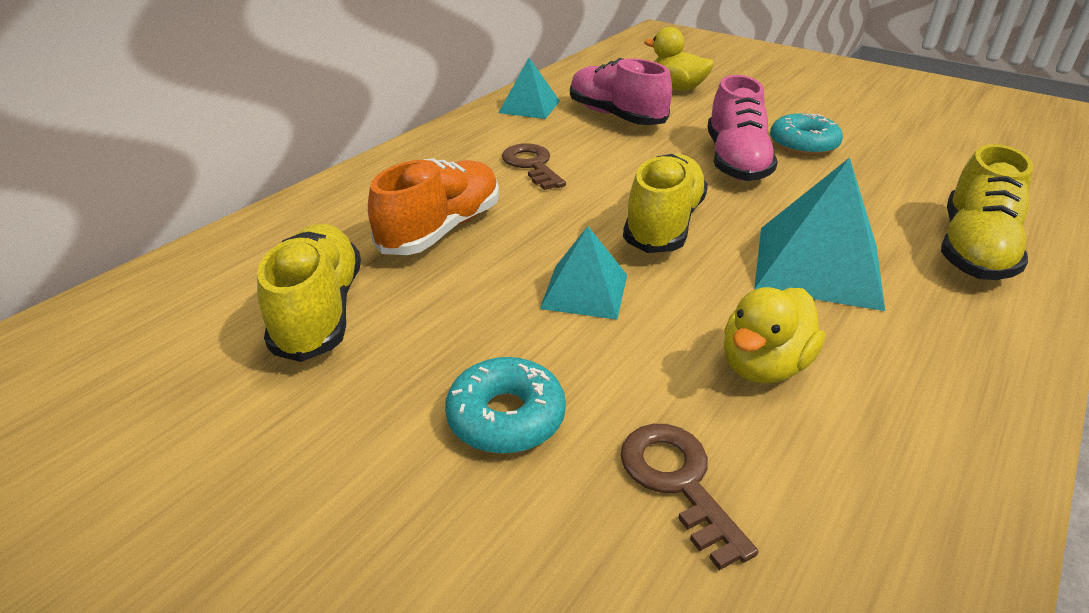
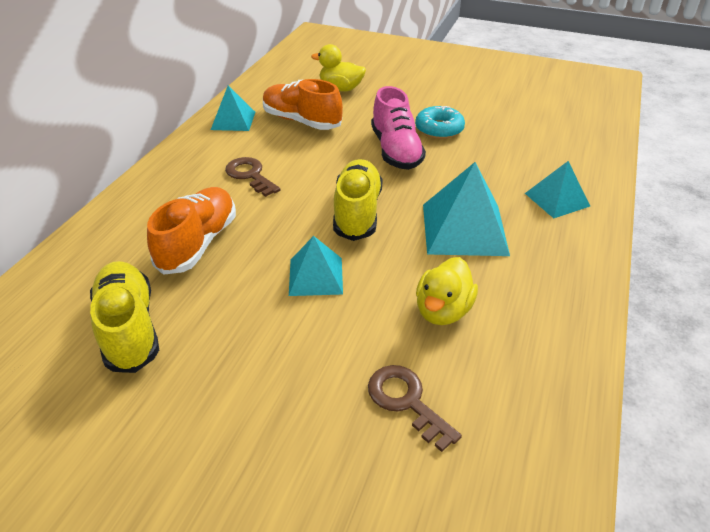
camera: 15 degrees left, 5 degrees up
turquoise donut [445,357,566,454] -> none
pink shoe [570,58,672,125] -> orange shoe [263,79,343,130]
yellow shoe [941,144,1033,280] -> turquoise pyramid [525,161,591,218]

